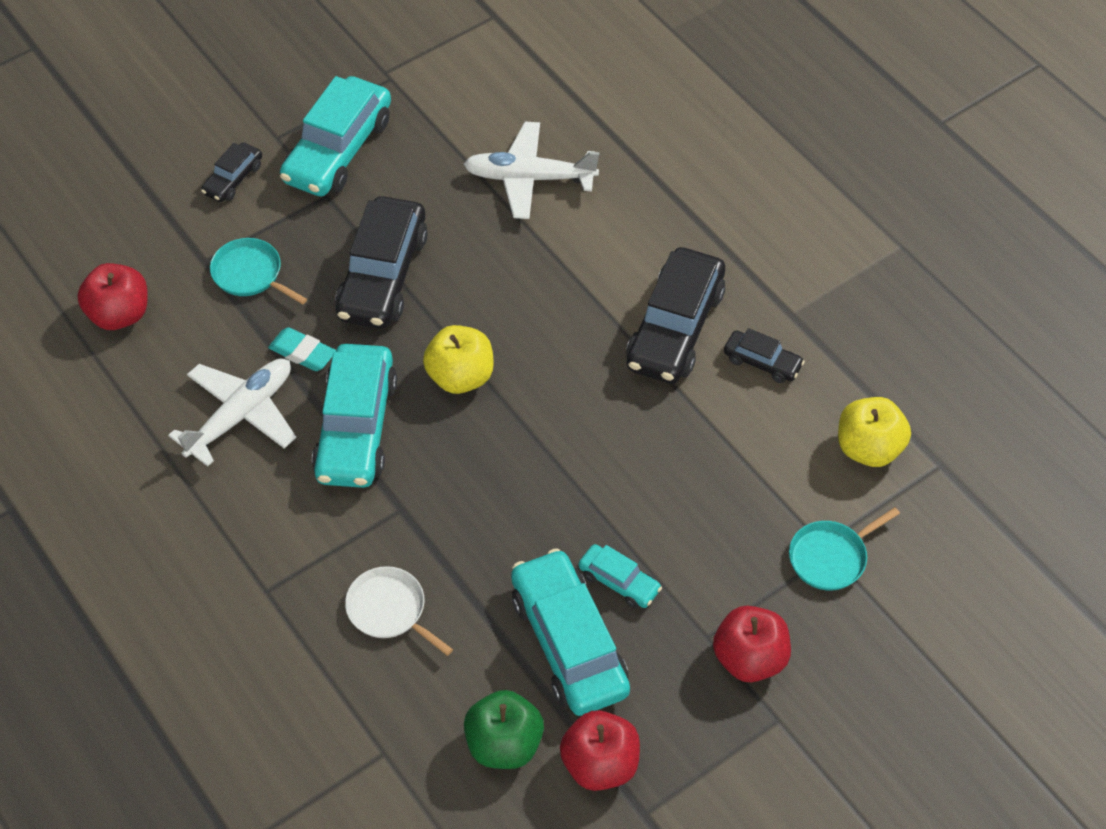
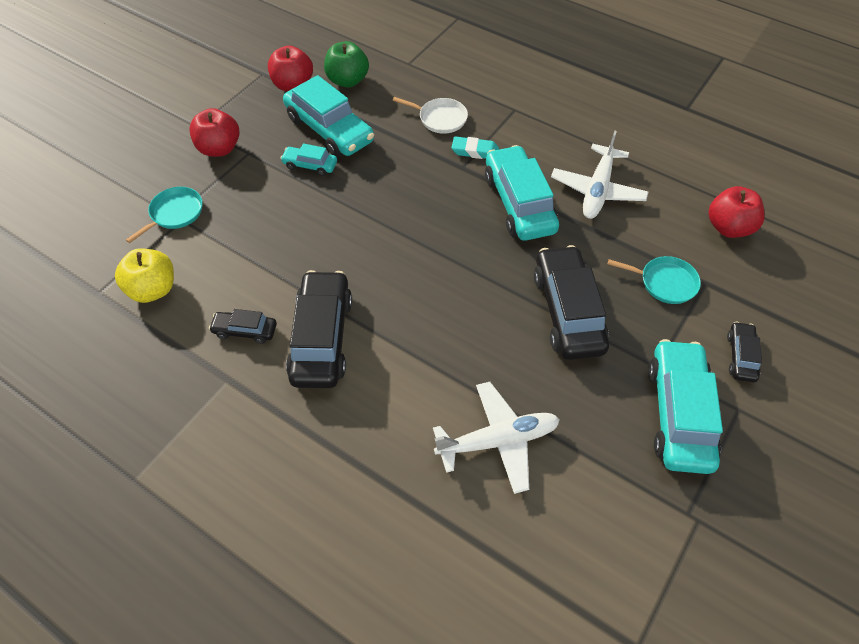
camera: 160 degrees right, 0 degrees up
turquoise eraser [268,327,336,371] -> turquoise eraser moved to [451,136,499,159]
yellow apple [423,325,494,394] -> none

